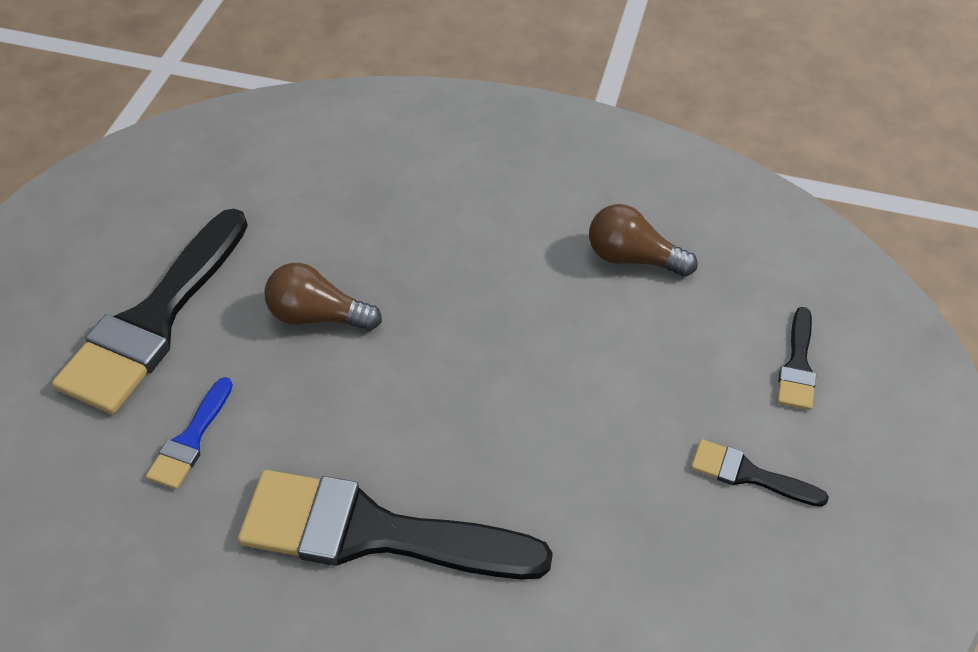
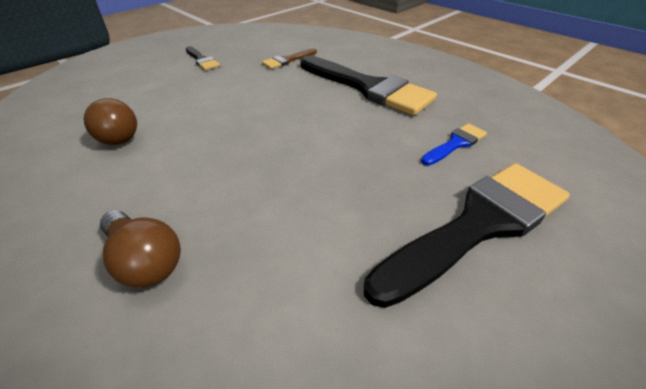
camera: 150 degrees left, 10 degrees down
brown light bulb [264,263,382,331] -> brown light bulb moved to [100,210,181,288]
black brush [777,307,816,410] -> none
none -> brown brush [262,48,317,69]

